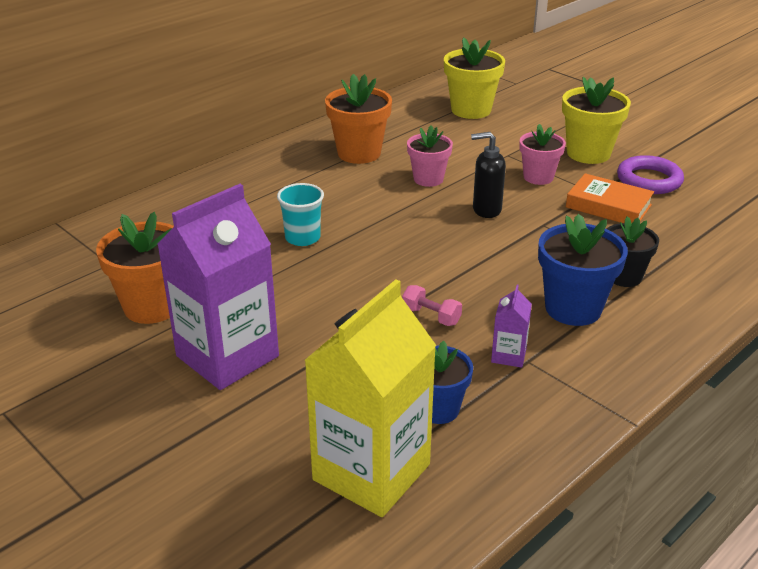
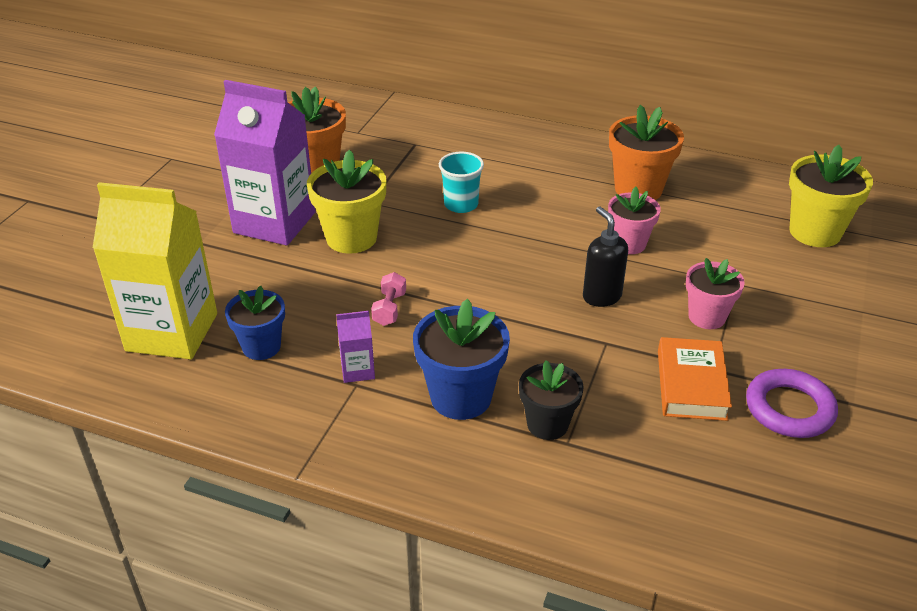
camera: 65 degrees right, 5 degrees up
yellow flower pot [562,77,631,164] -> yellow flower pot moved to [307,149,386,254]

